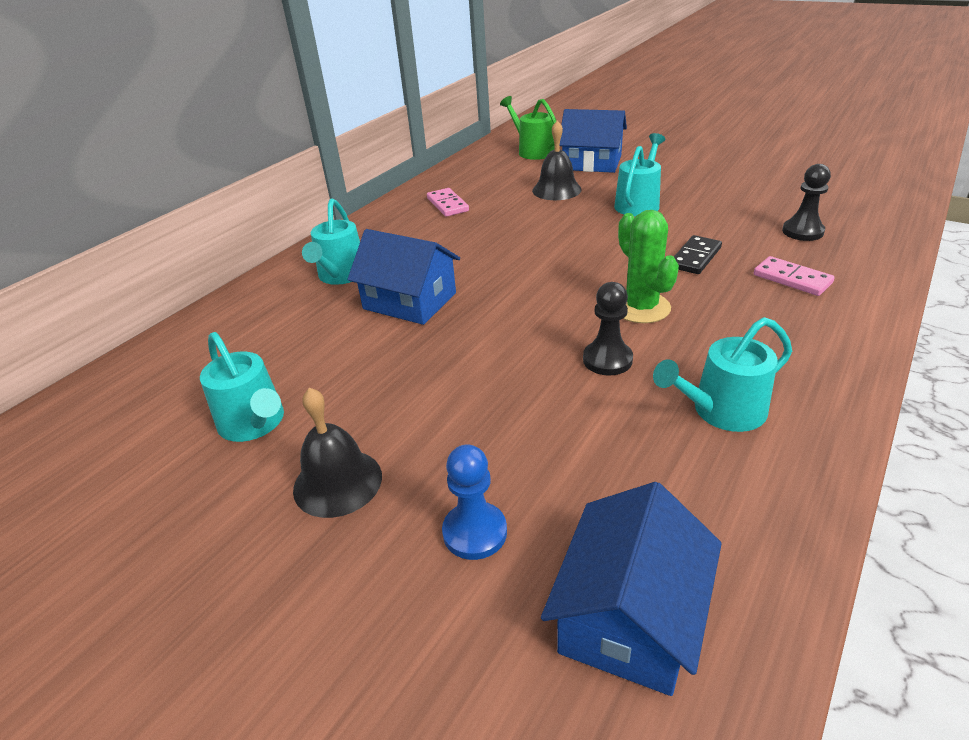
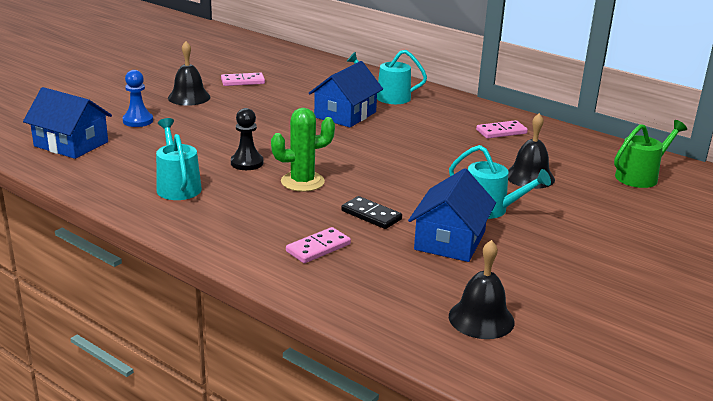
camera: 90 degrees right, 10 degrees down
turquoise watering can [200,332,284,442] -> pink domino [221,73,265,86]
blue house [560,109,627,173] -> blue house moved to [408,168,496,262]
black pawn [782,164,831,241] -> none
none -> black bell [449,240,515,339]

